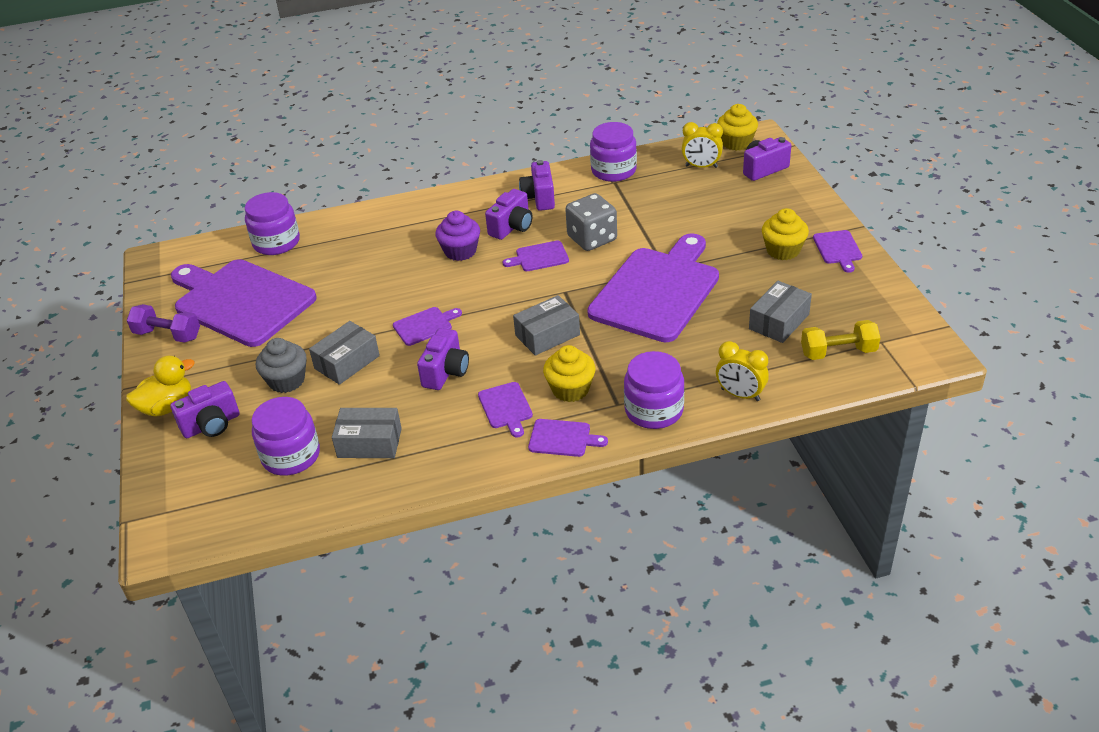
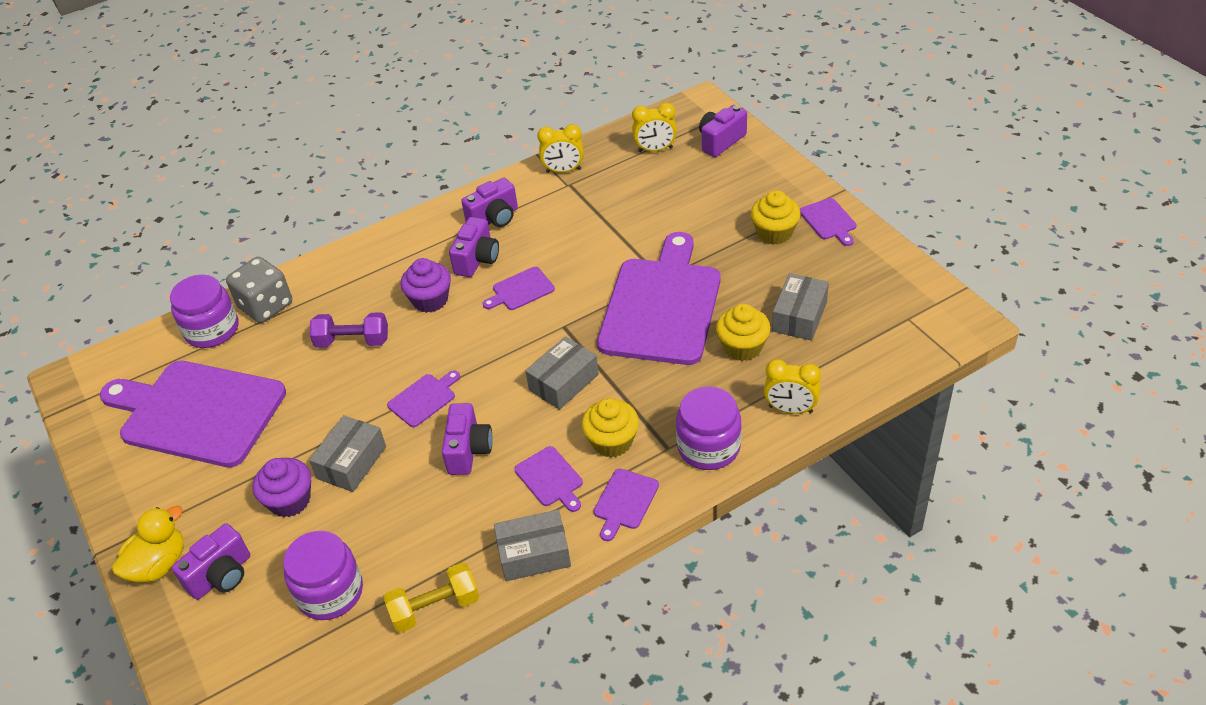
camera: 15 degrees left, 5 degrees up
purple dumbbell [127,304,200,343] -> purple dumbbell moved to [310,312,388,348]
grey cupcake [256,338,307,393] -> purple cupcake [252,458,311,517]
grey box [332,408,402,458] -> grey box moved to [494,510,571,581]
purple camera [519,160,555,211] -> purple camera turned 105 degrees counterclockwise [461,178,518,227]
purple cutting board [528,419,608,457] -> purple cutting board turned 120 degrees clockwise [593,468,659,541]
grey dice [565,193,617,251] -> grey dice moved to [226,257,292,323]
purple jar [590,122,637,182] -> yellow clock [537,124,584,173]
yellow cupcake [717,104,758,151] -> yellow cupcake moved to [716,304,770,361]
yellow dumbbell [801,320,880,360] -> yellow dumbbell moved to [383,563,479,633]

